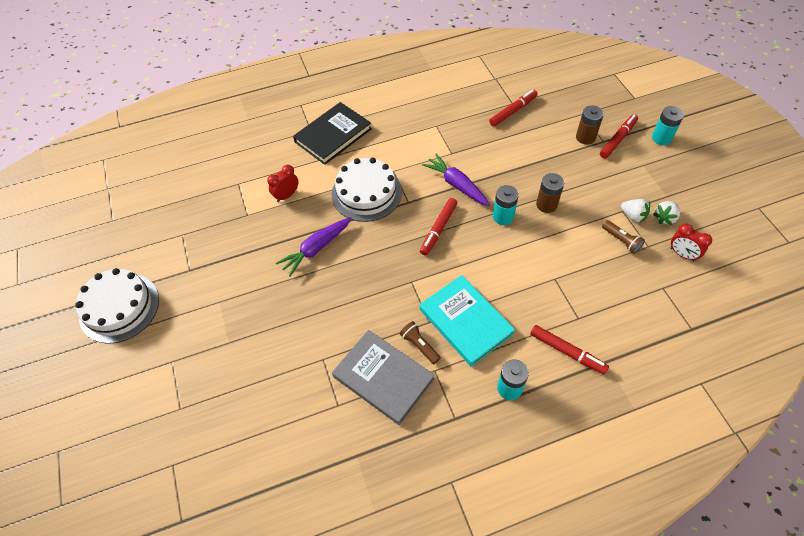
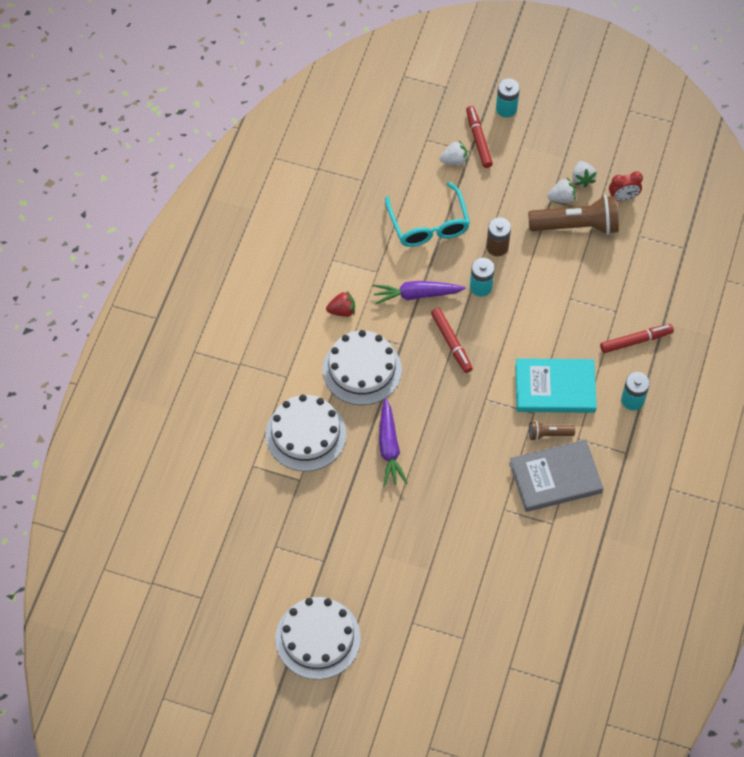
camera: 55 degrees left, 5 degrees up
red clock [267,165,298,202] -> white cake [266,394,346,471]
black book [293,102,372,165] -> none
red marker [489,90,538,126] -> none
brown battery [576,105,604,144] -> white strawberry [439,141,467,165]
brown flashlight [602,220,645,254] -> brown flashlight [528,195,619,235], size x2.10
none -> red strawberry [326,291,355,317]
none -> turquoise glasses [385,182,470,247]

